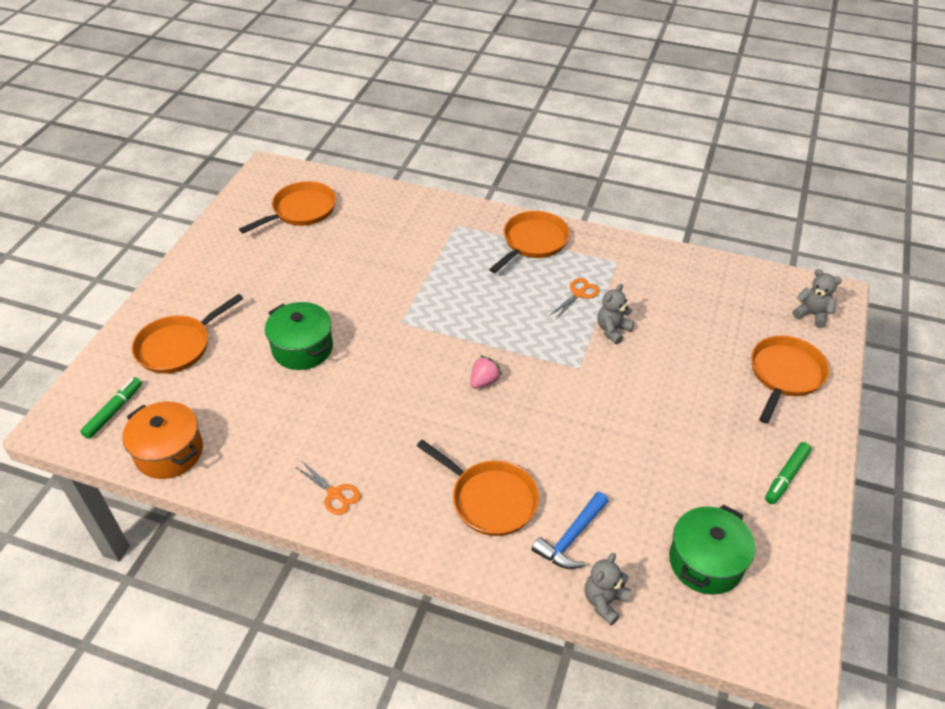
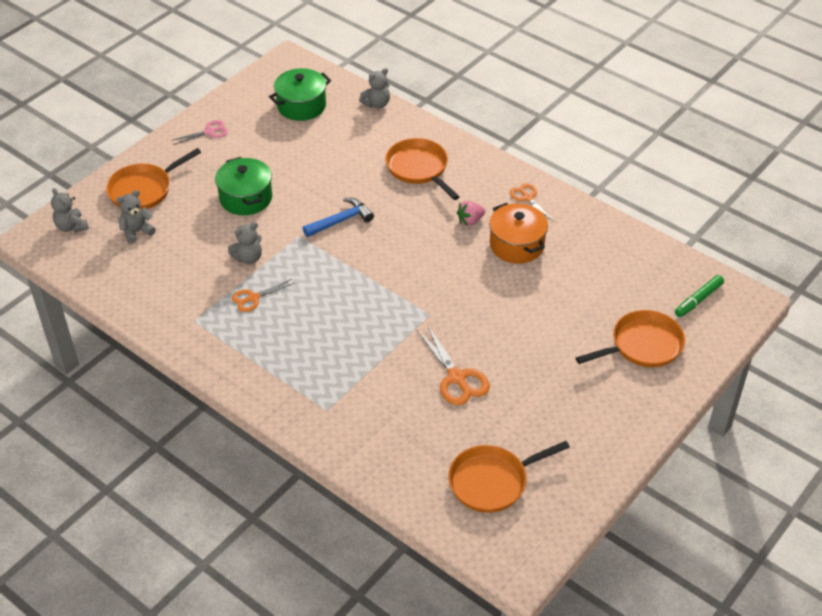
camera: 160 degrees left, 0 degrees up
orange pot [122,402,203,479] -> orange pot moved to [489,203,548,264]
green pot [265,302,333,370] -> green pot moved to [215,157,272,215]
pink strawberry [470,356,502,388] -> pink strawberry moved to [457,201,485,226]
orange pan [489,211,570,273] -> none
blue hammer [531,491,609,569] -> blue hammer moved to [303,198,374,237]
green marker [765,442,812,504] -> pink scissors [171,120,228,145]
none -> grey teddy bear [116,190,156,244]
none -> orange scissors [417,325,490,405]

